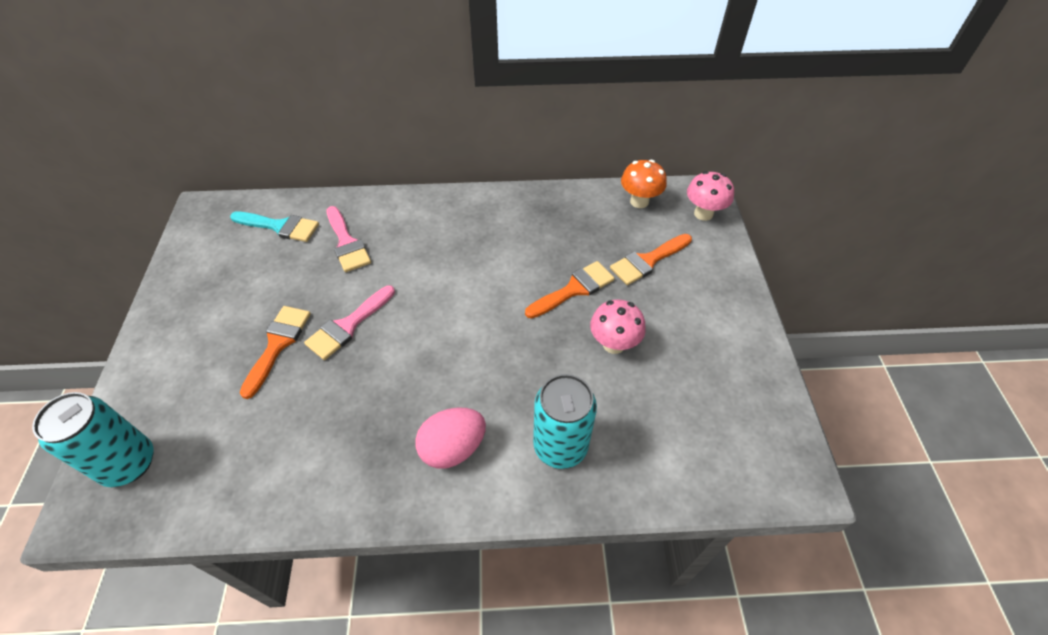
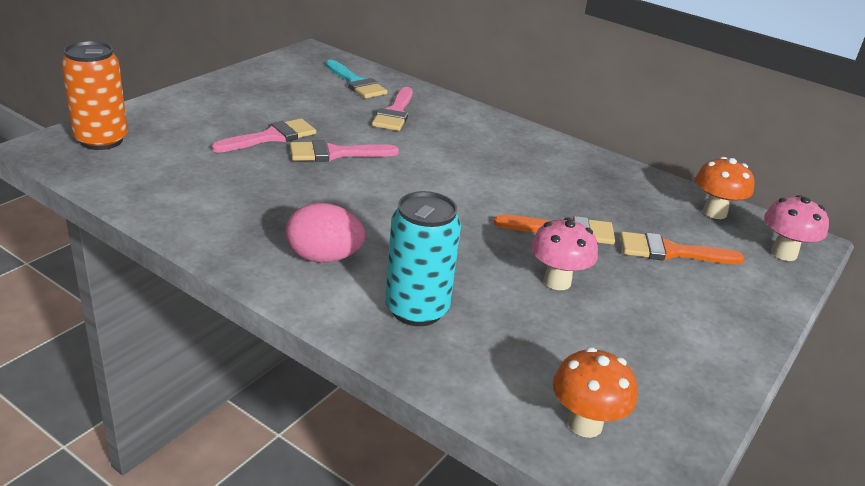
camera: 35 degrees right, 20 degrees down
turquoise can [32,392,154,487] -> orange can [61,41,128,150]
orange brush [240,306,311,399] -> pink brush [211,118,316,153]
none -> orange mushroom [553,347,637,438]

